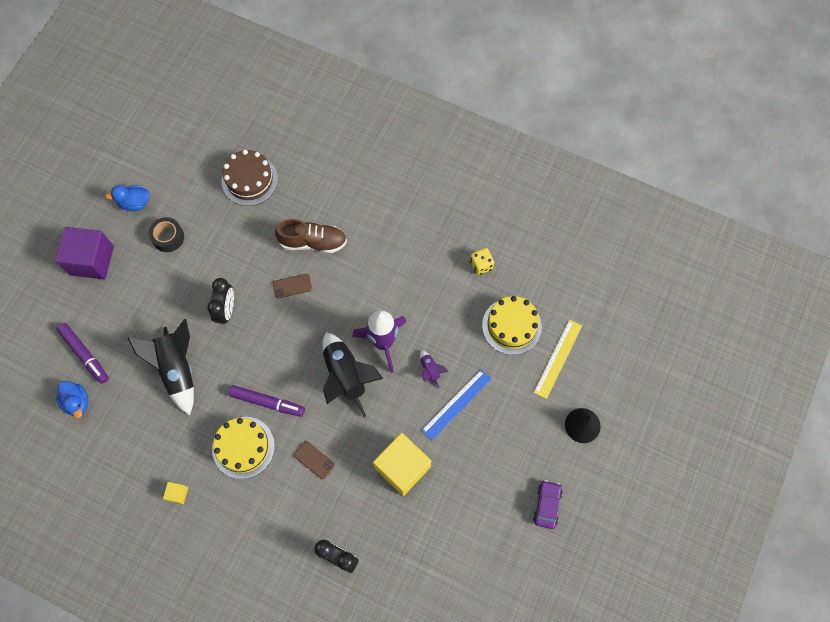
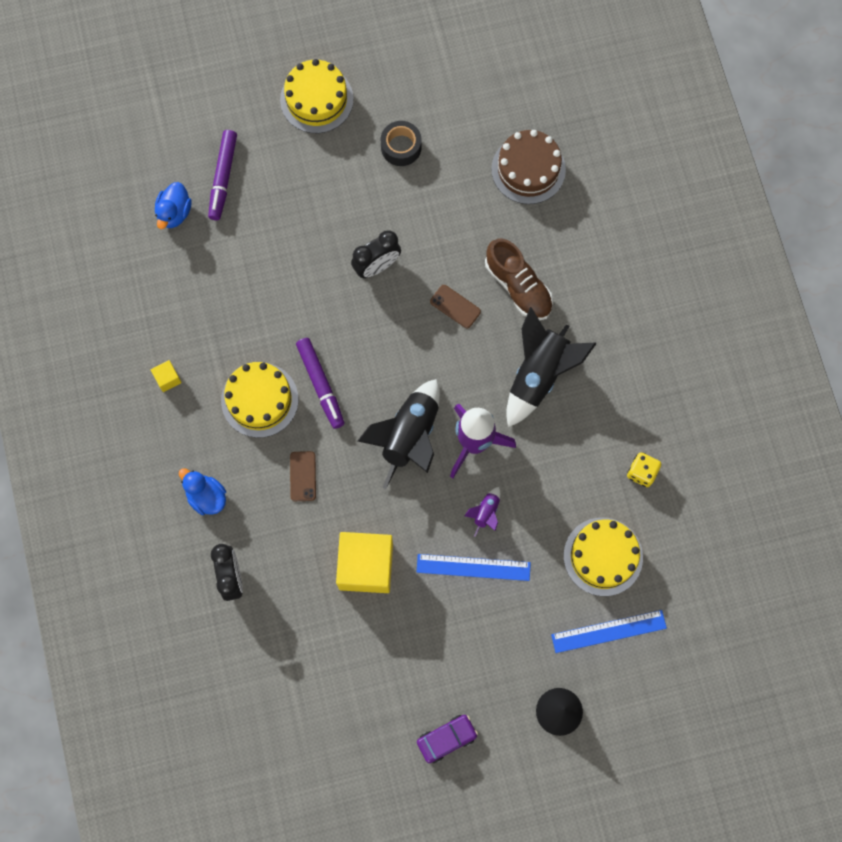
camera: 50 degrees right, 5 degrees up
purple cube [55,227,114,280] -> yellow cake [280,59,354,133]
blue duck [106,185,150,211] -> blue duck moved to [179,468,226,515]
black rocket [128,319,194,415] -> black rocket moved to [506,307,597,427]
yellow ruler [534,320,582,399] -> blue ruler [551,610,667,653]

